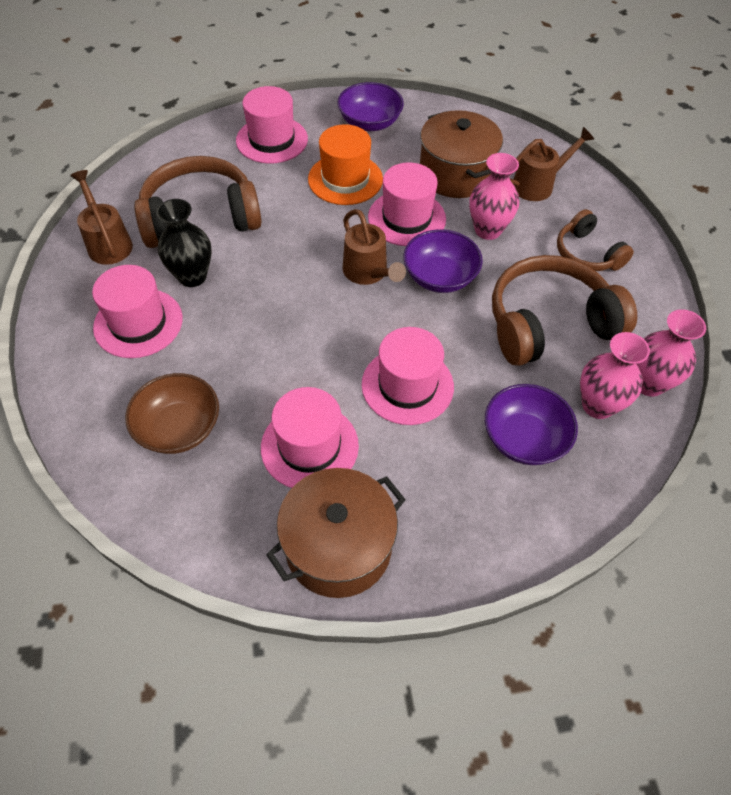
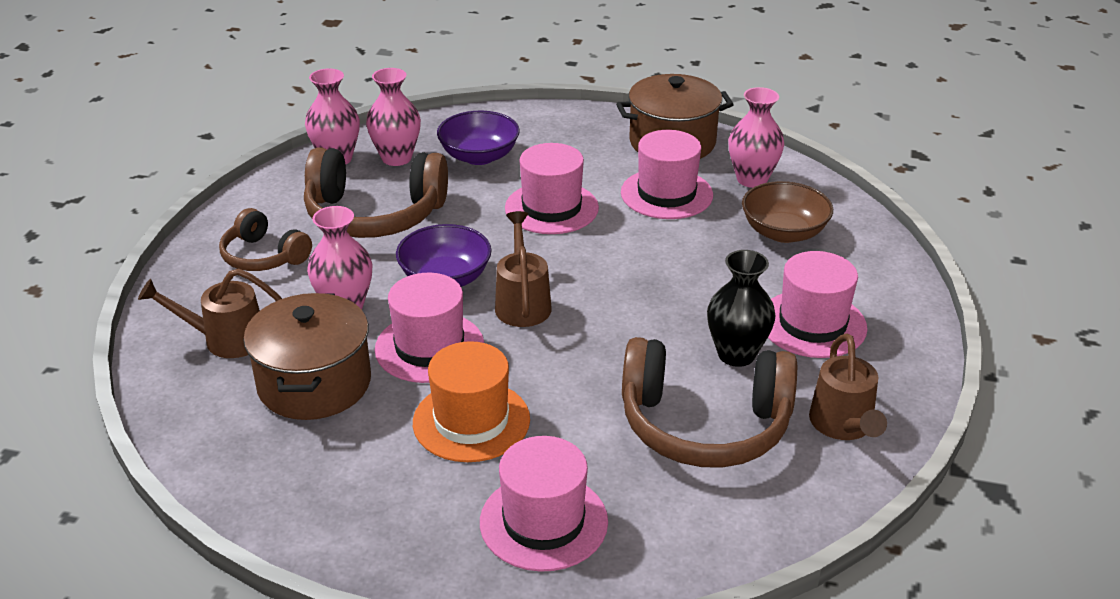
camera: 155 degrees left, 20 degrees down
purple bowl [337,82,404,131] -> none
brown headphones [557,209,634,271] -> brown headphones turned 135 degrees clockwise [219,208,312,271]
none -> pink vase [728,87,784,188]

